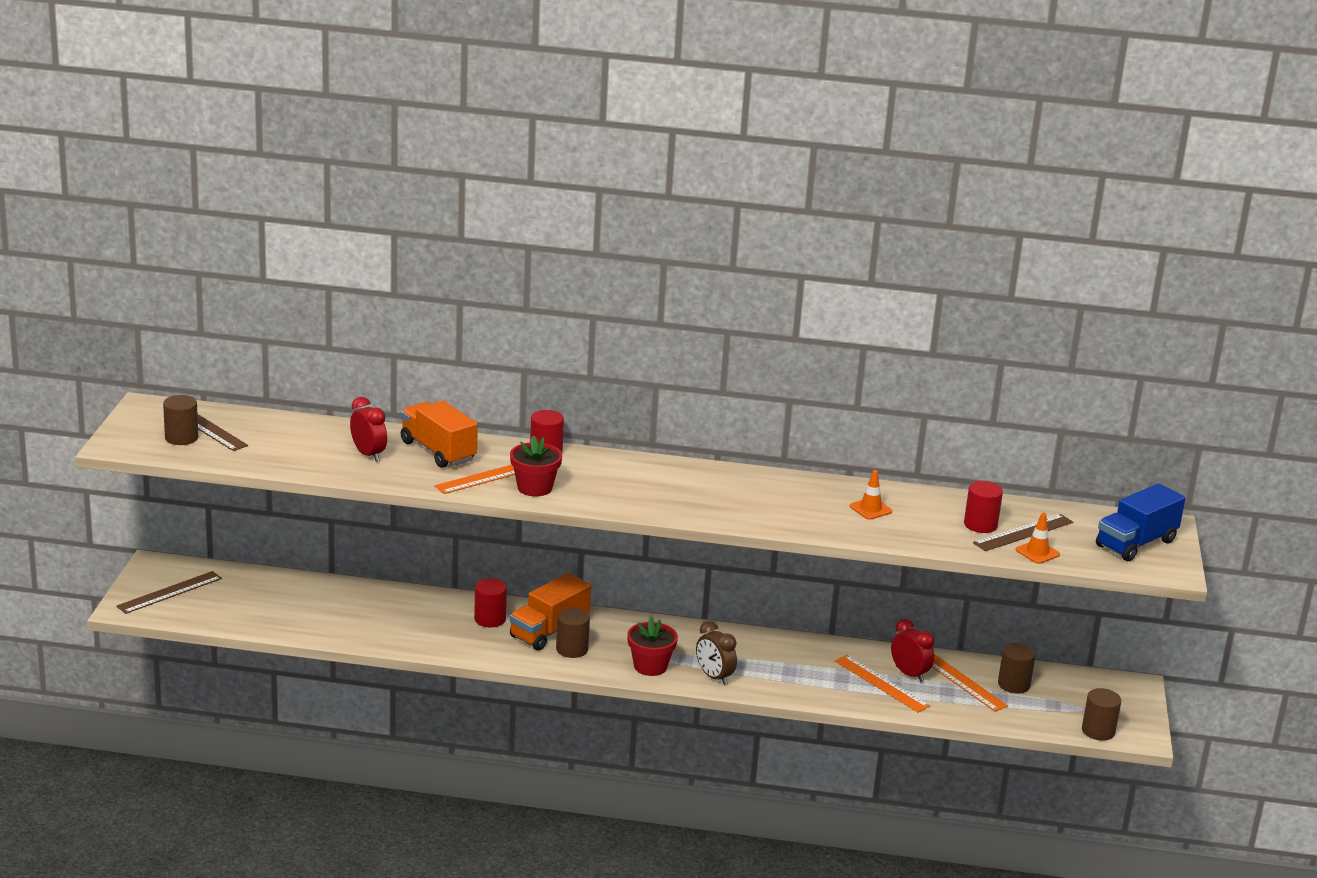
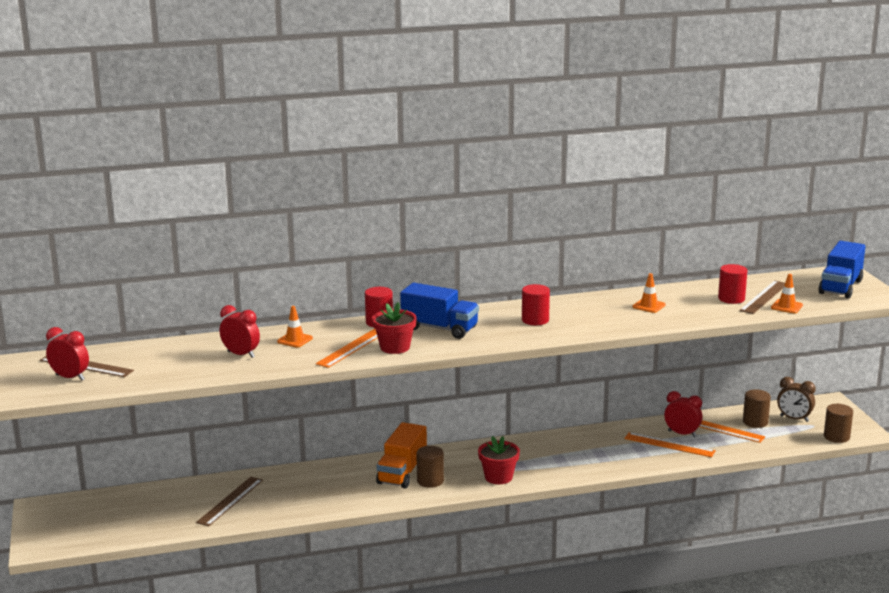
camera: 20 degrees left, 5 degrees down
brown ruler [117,571,222,614] -> brown ruler moved to [196,477,263,526]
brown cylinder [163,395,198,445] -> red clock [46,327,89,381]
orange truck [401,401,478,468] -> orange traffic cone [277,306,313,347]
red cylinder [474,578,507,627] -> red cylinder moved to [522,284,550,325]
brown clock [696,621,737,685] -> brown clock moved to [777,377,816,422]
none -> blue truck [400,283,479,339]

